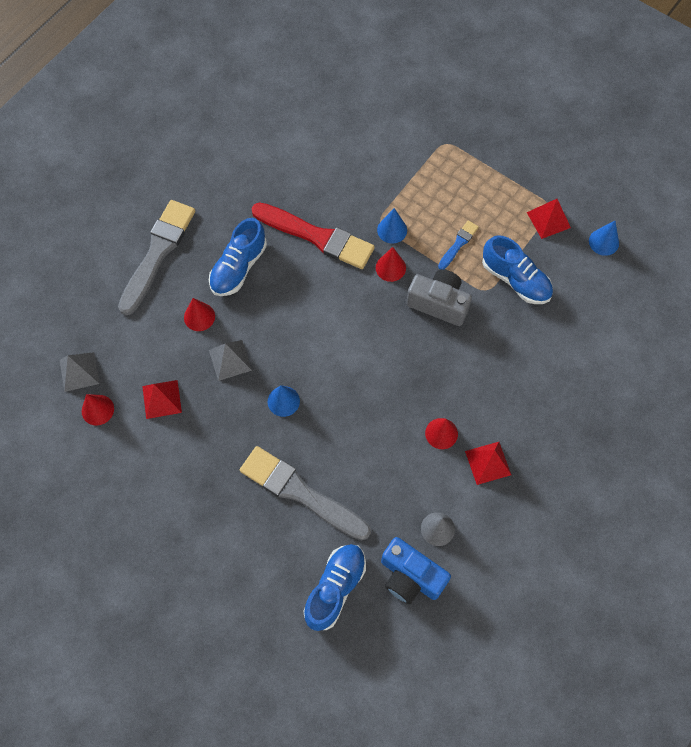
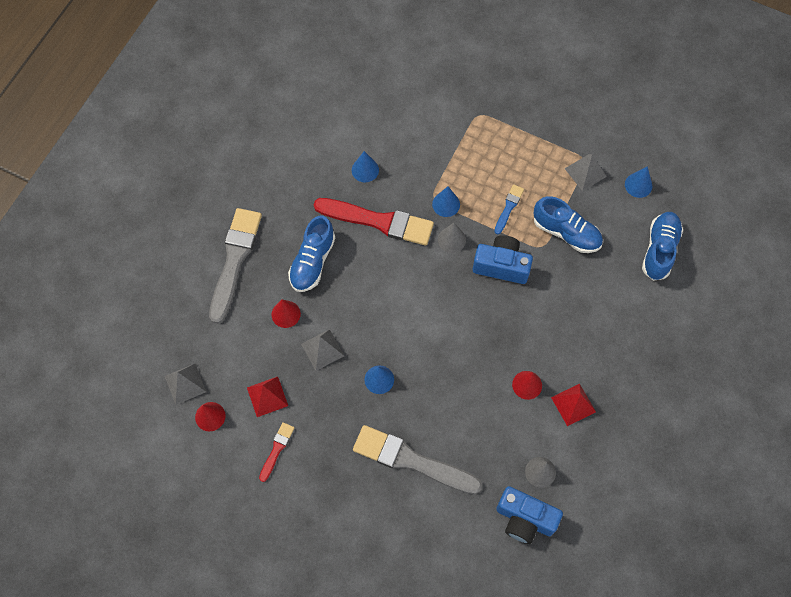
camera: 10 degrees left, 0 degrees up
blue shoe [303,544,366,631] -> blue shoe moved to [642,212,683,281]
red cone [376,247,406,282] -> grey cone [438,223,466,253]
grey camera [406,270,472,326] -> blue camera [473,235,533,284]
red pyramid [527,199,571,239] -> grey pyramid [564,154,607,191]
none -> red brush [259,422,294,482]
none -> blue cone [352,151,379,182]

